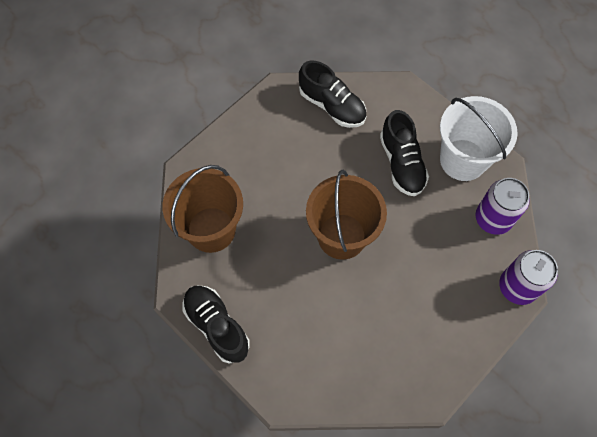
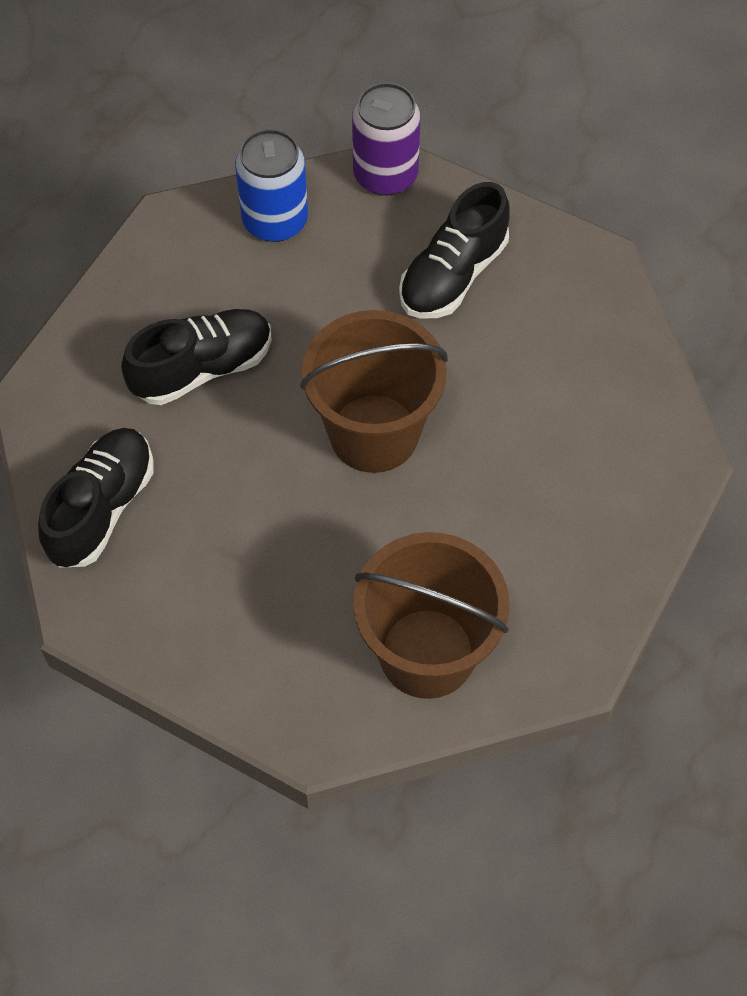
camera: 105 degrees left, 5 degrees down
black shoe [183,285,250,364] -> black shoe moved to [399,182,510,319]
white bucket [440,96,518,181] -> none
purple can [475,178,530,235] -> blue can [235,129,308,242]

